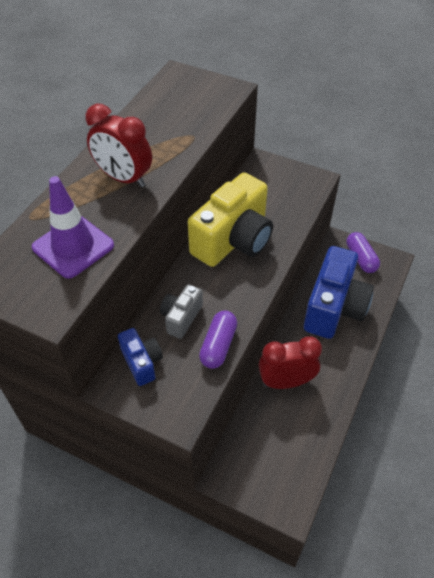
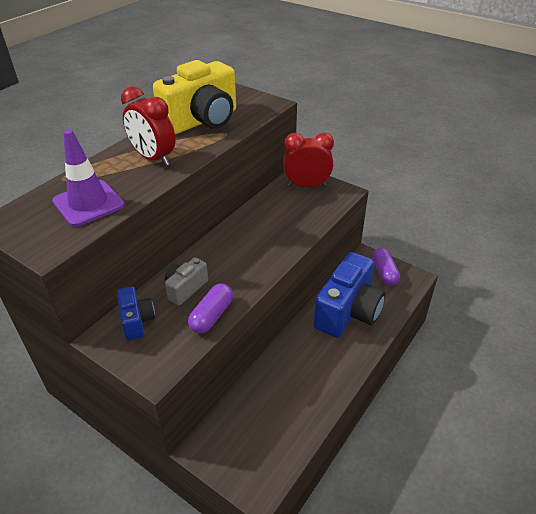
camera: 10 degrees right, 10 degrees down
yellow camera [188,173,273,267] -> yellow camera moved to [153,60,236,134]
red clock [259,336,322,389] -> red clock moved to [283,132,334,187]

